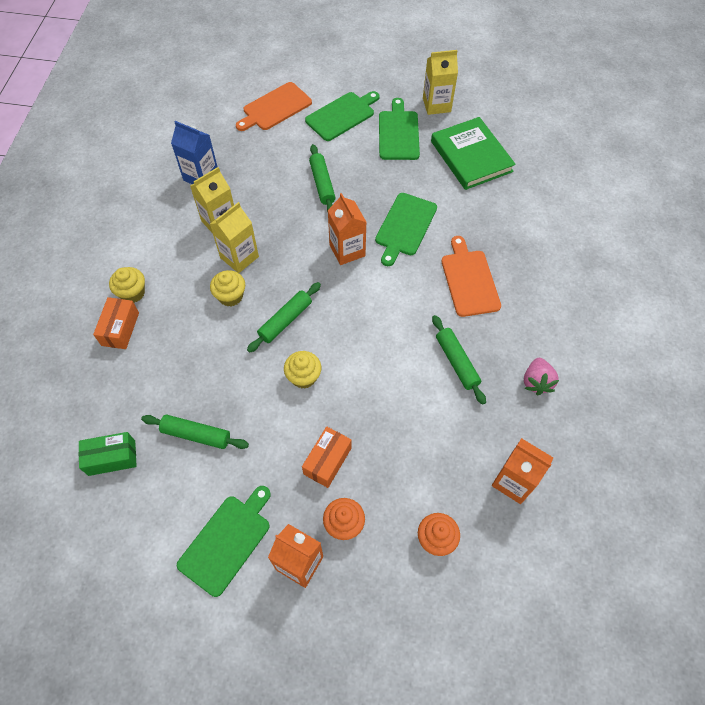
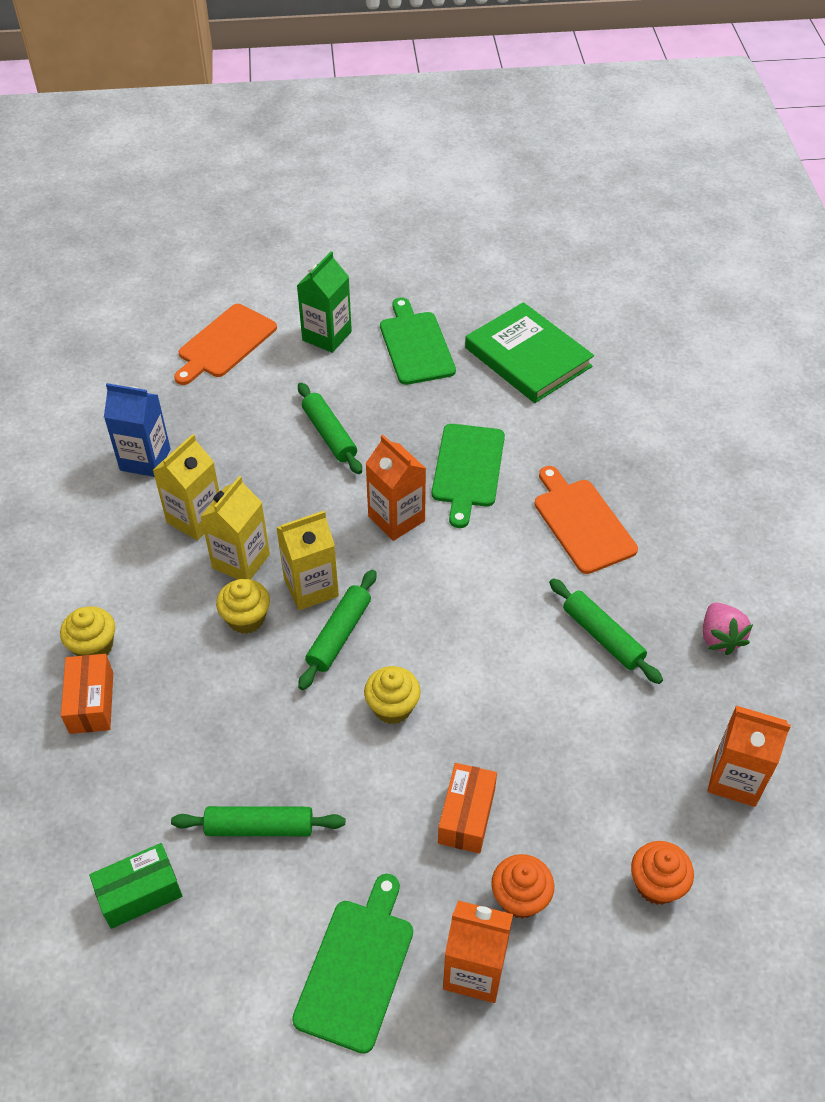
camera: 15 degrees left, 10 degrees down
green cutting board [305,91,380,141] -> green carton [297,251,352,353]
yellow carton [423,50,458,115] -> yellow carton moved to [276,511,339,610]

